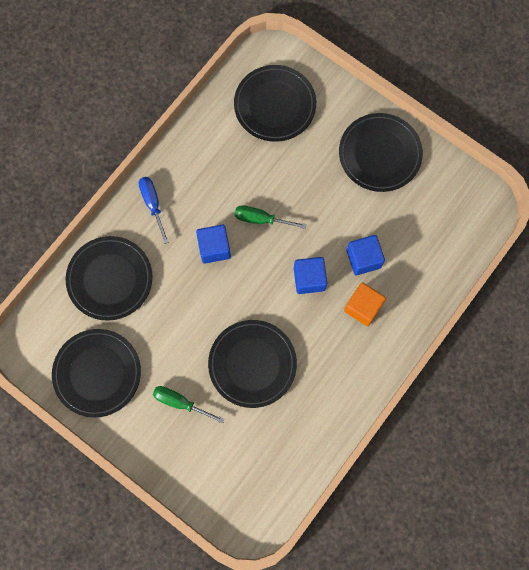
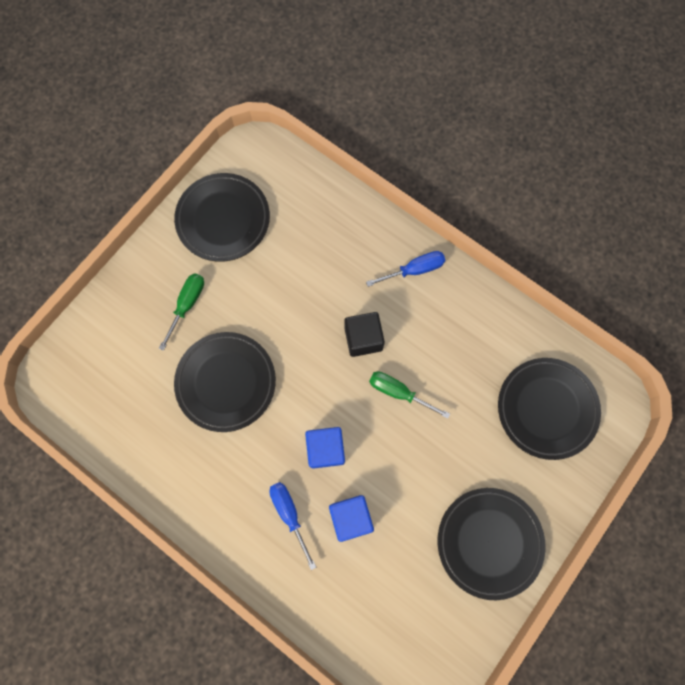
camera: 90 degrees right, 0 degrees up
black plate [66,236,153,321] -> none
blue cube [196,225,231,264] -> black cube [344,312,385,357]
green screwdriver [235,205,307,229] -> green screwdriver turned 75 degrees counterclockwise [369,372,450,419]
orange cube [344,282,386,326] -> blue screwdriver [269,482,316,570]

